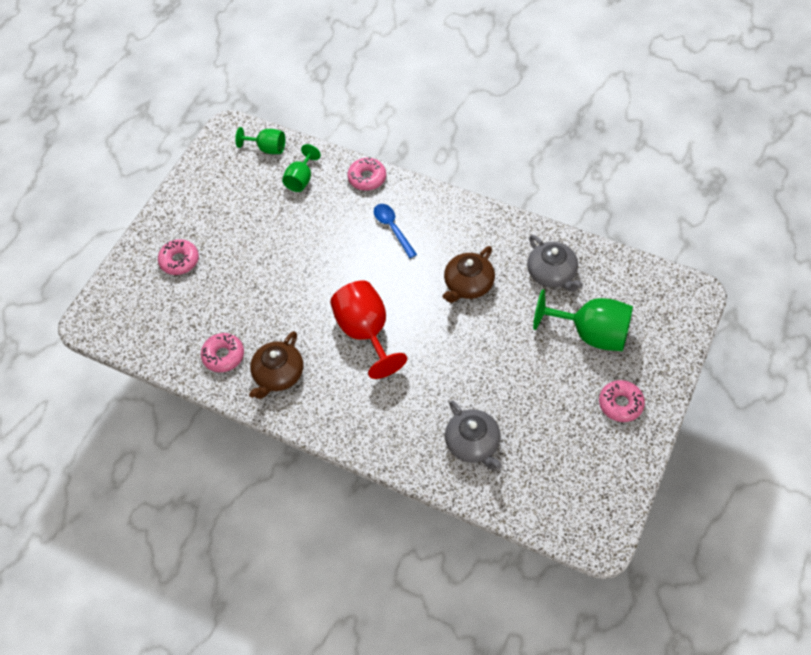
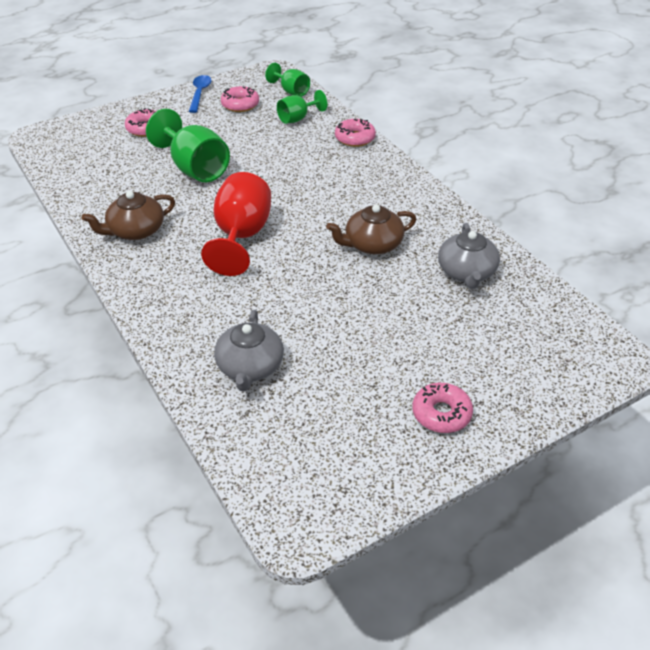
camera: 30 degrees right, 15 degrees down
pink donut [201,333,244,372] -> pink donut moved to [221,86,259,112]
blue spoon [374,204,417,258] -> blue spoon moved to [189,75,212,113]
green goblet [533,289,633,351] -> green goblet moved to [146,109,230,182]

